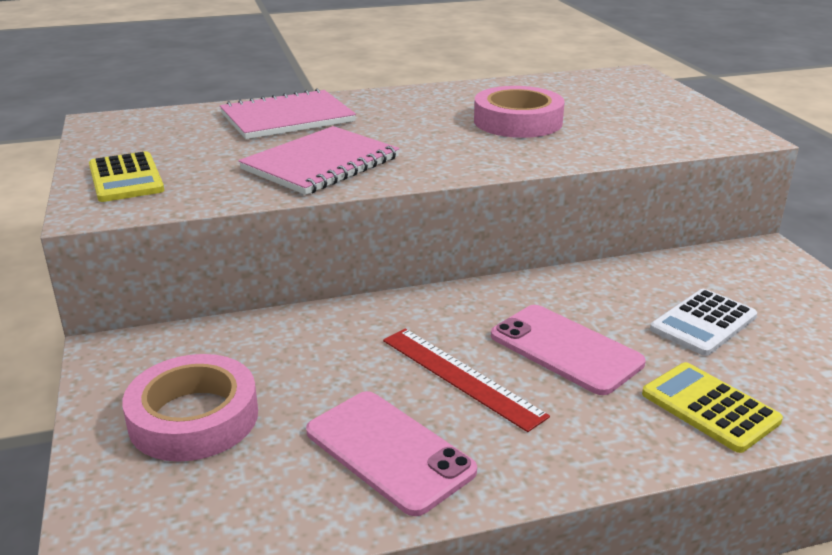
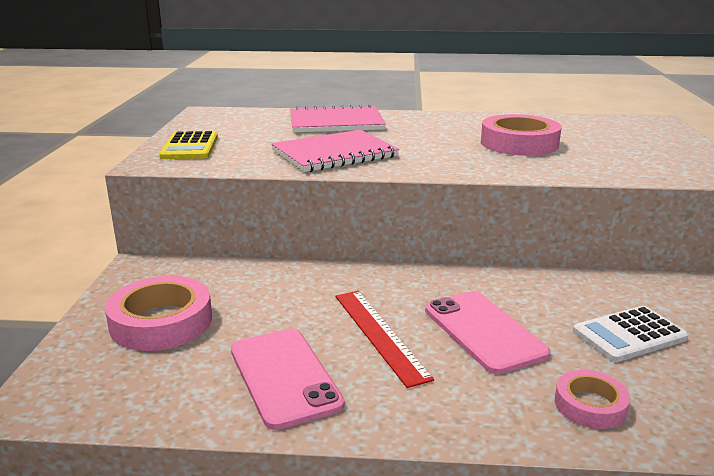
camera: 20 degrees right, 5 degrees down
yellow calculator [642,362,783,453] -> pink tape [555,370,630,429]

